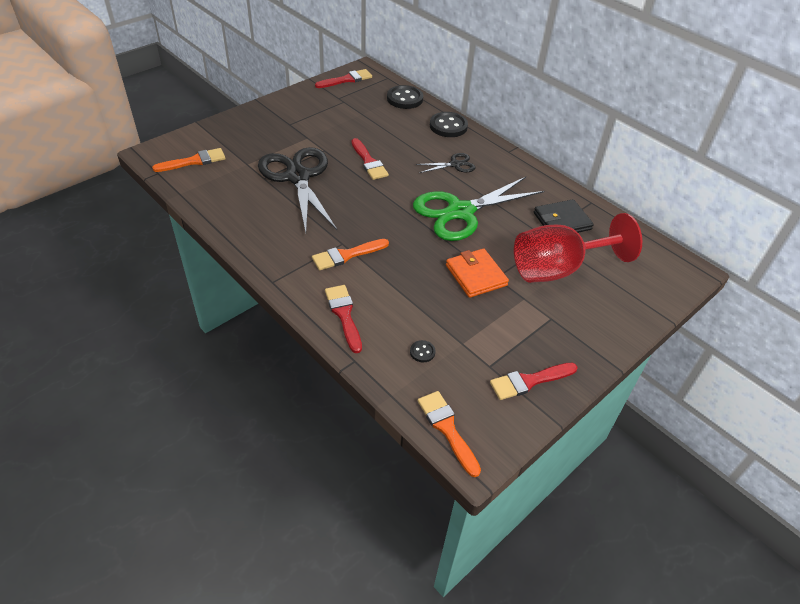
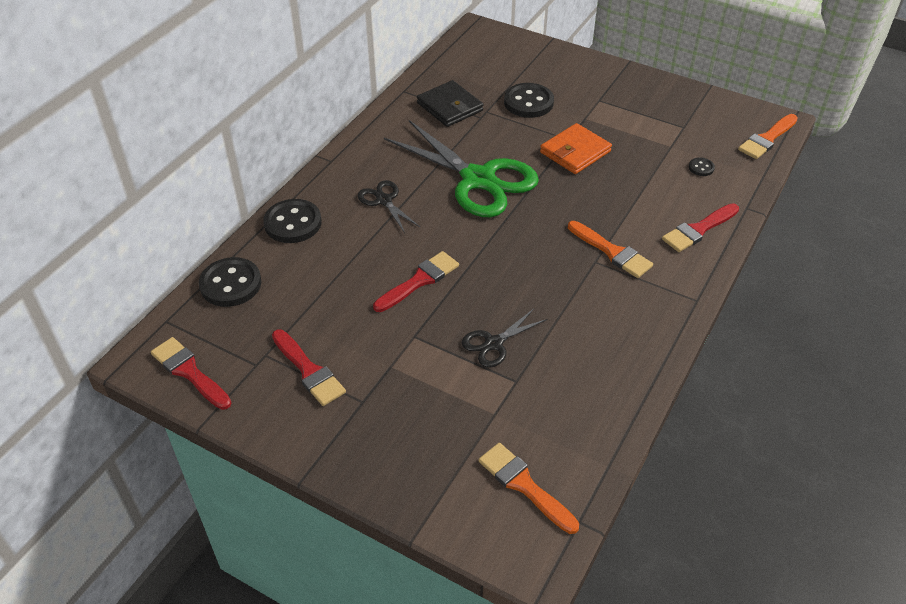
camera: 105 degrees left, 0 degrees up
black scissors [258,147,337,233] -> black scissors [461,309,548,367], size x0.46
red brush [490,363,578,400] -> red brush moved to [272,330,346,406]
red goblet [514,213,642,283] -> black button [504,83,554,118]

